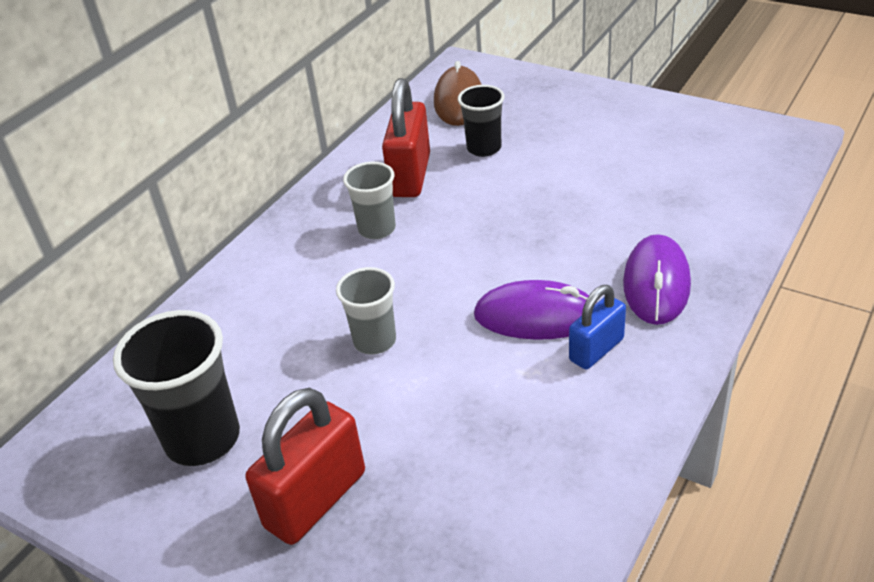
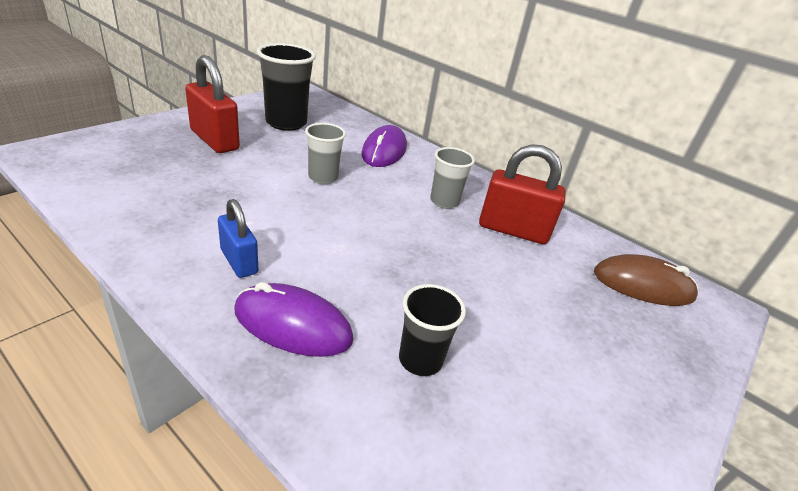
camera: 90 degrees right, 5 degrees down
black cup [458,85,505,157] -> black cup moved to [399,284,466,376]
purple mouse [474,280,589,340] -> purple mouse moved to [361,125,407,167]

